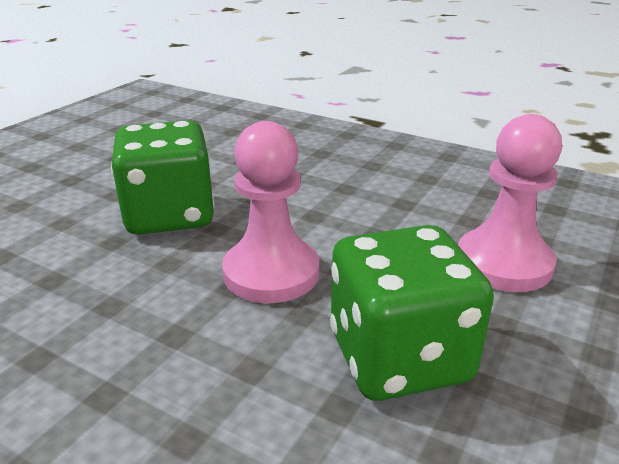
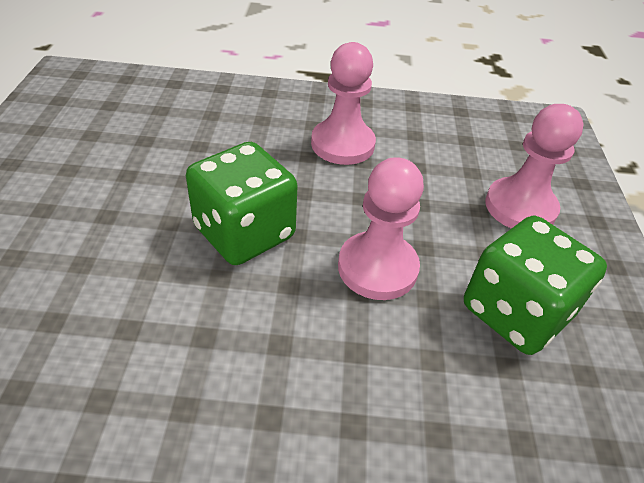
camera: 30 degrees left, 15 degrees up
none -> pink pawn [311,42,376,165]

